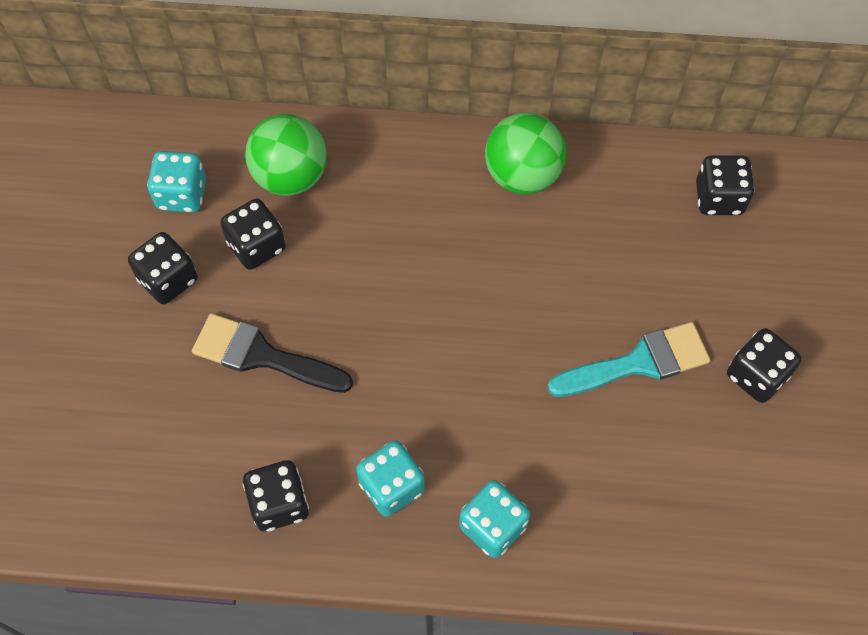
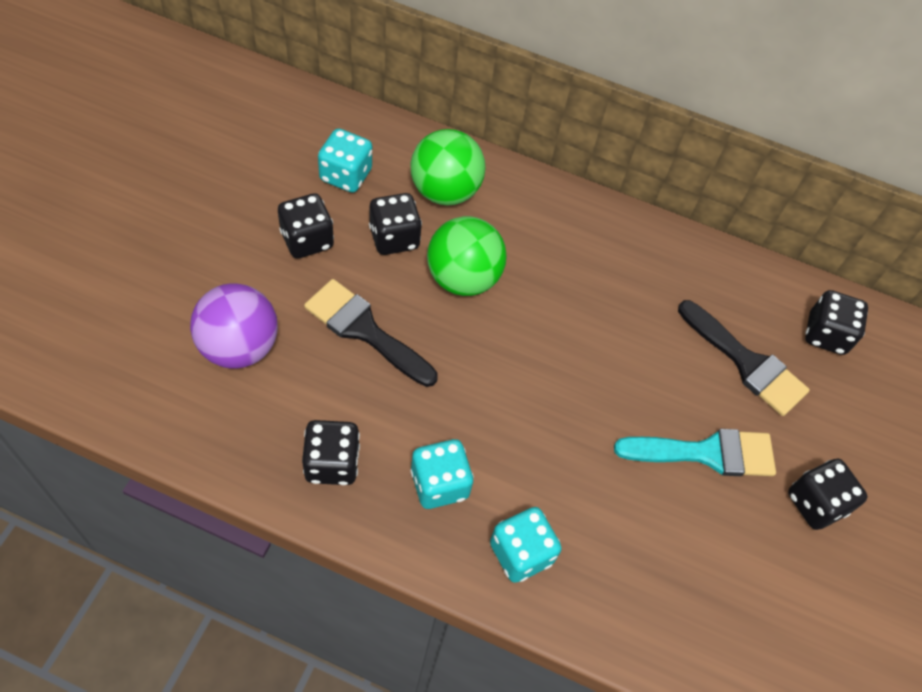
camera: 10 degrees right, 5 degrees down
green ball [485,112,566,194] -> green ball moved to [427,216,507,296]
none -> purple ball [190,283,278,369]
none -> black brush [678,300,810,416]

